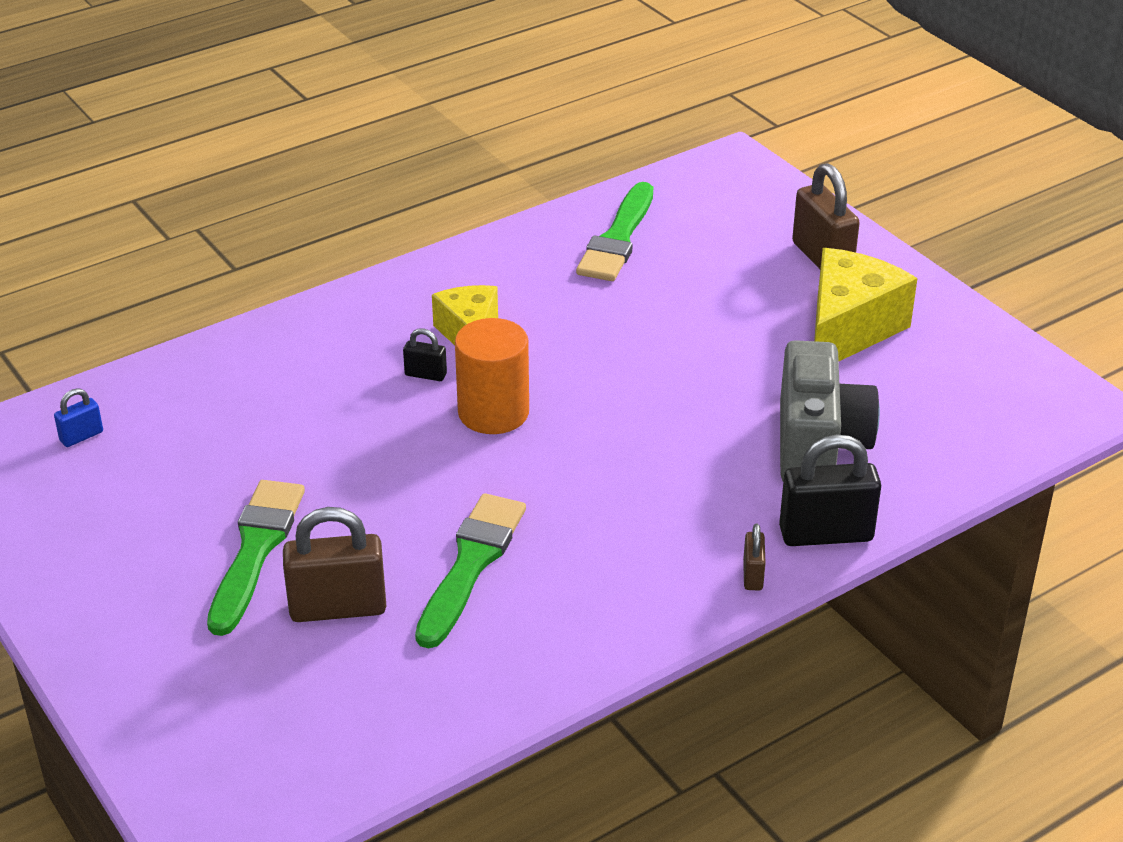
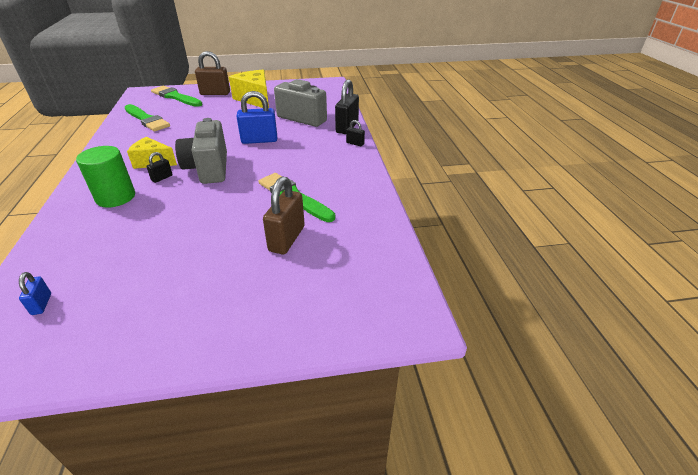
camera: 65 degrees left, 0 degrees up
green brush [207,480,305,636] -> green brush moved to [151,86,202,107]
orange cylinder [455,318,529,434] -> grey camera [175,118,227,184]
brown padlock [743,524,765,591] -> black padlock [346,120,365,146]
none -> green cylinder [76,146,135,207]
none -> blue padlock [237,91,277,144]

